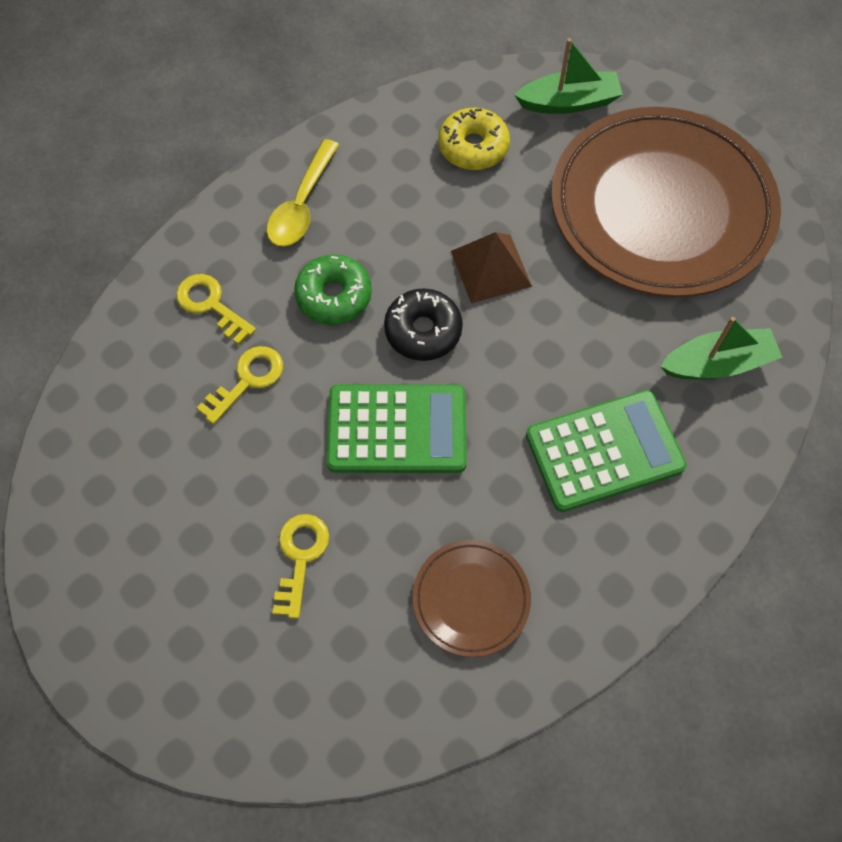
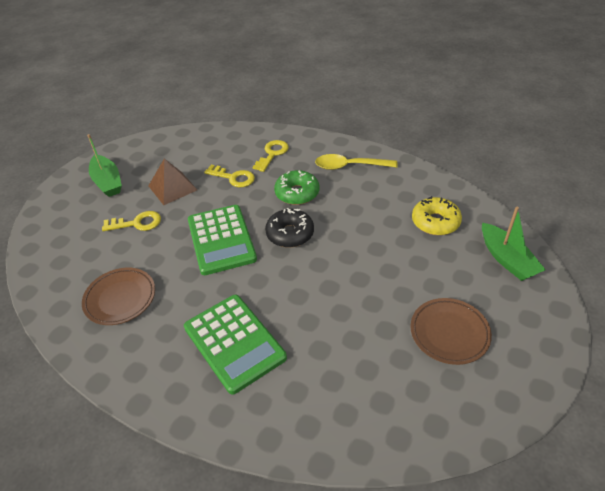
camera: 75 degrees right, 20 degrees down
brown pyramid [451,232,532,303] -> brown pyramid moved to [148,158,197,205]
brown plate [551,107,781,297] -> brown plate [411,298,492,365], size x0.44
green boat [660,317,783,380] -> green boat moved to [87,134,122,197]

